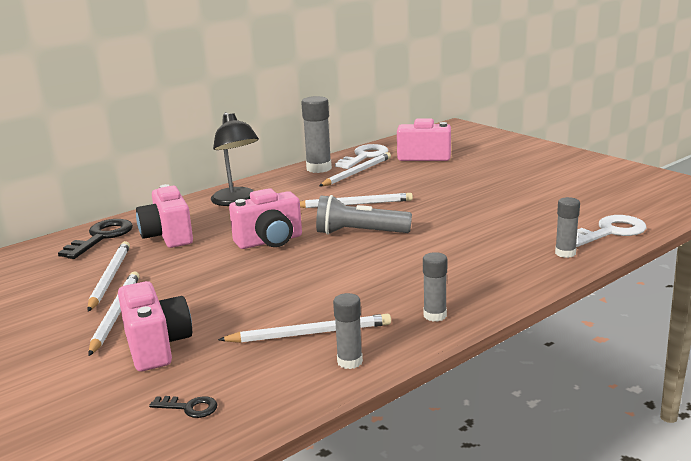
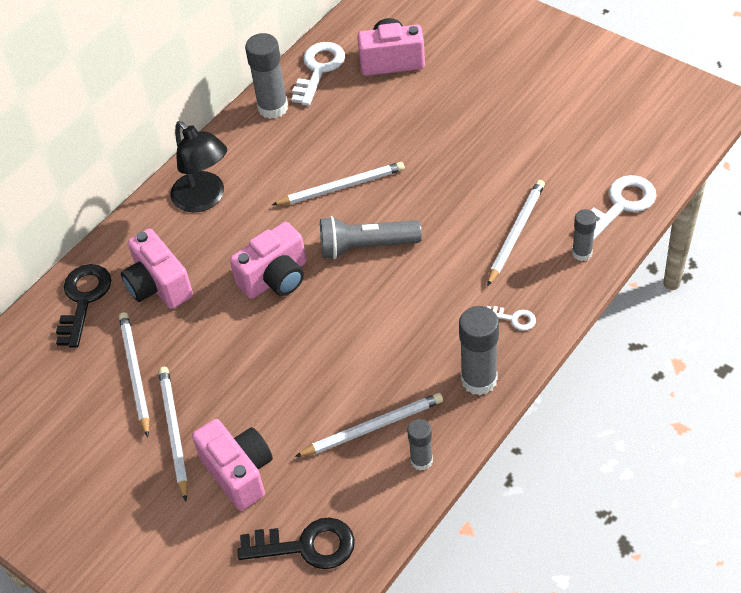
camera: 10 degrees left, 30 degrees up
black key [149,396,218,418] -> black key [238,518,355,569], size x1.99
white pencil [319,152,391,186] -> white pencil moved to [487,180,545,287]
grey glue stick [423,252,447,322] -> grey glue stick [459,306,499,395], size x1.69
none -> white key [487,306,536,331]

